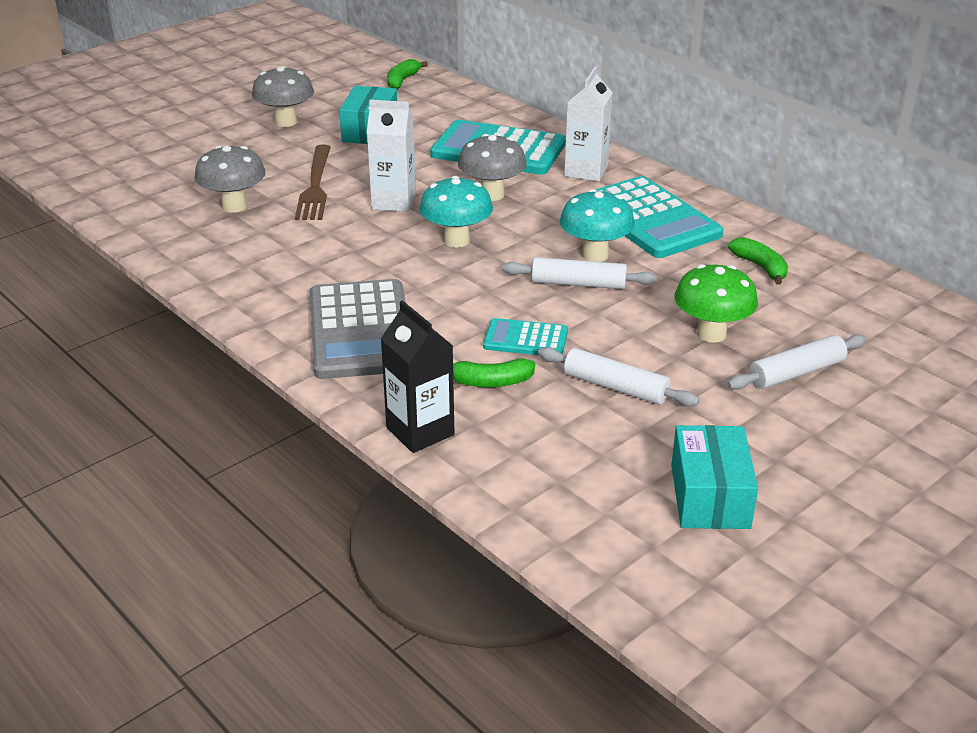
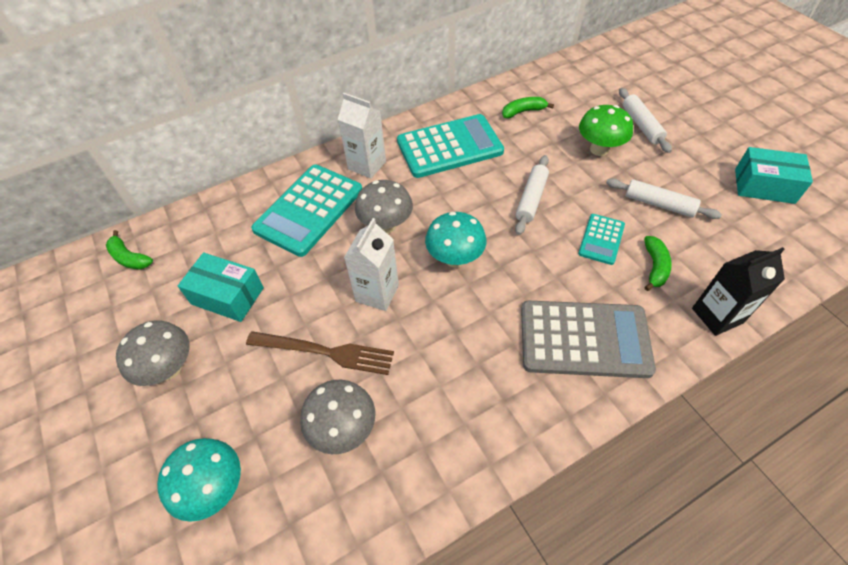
camera: 75 degrees left, 20 degrees up
white rolling pin [538,347,700,407] -> white rolling pin turned 75 degrees clockwise [606,178,722,219]
turquoise mushroom [560,189,635,262] -> turquoise mushroom moved to [157,438,241,522]

